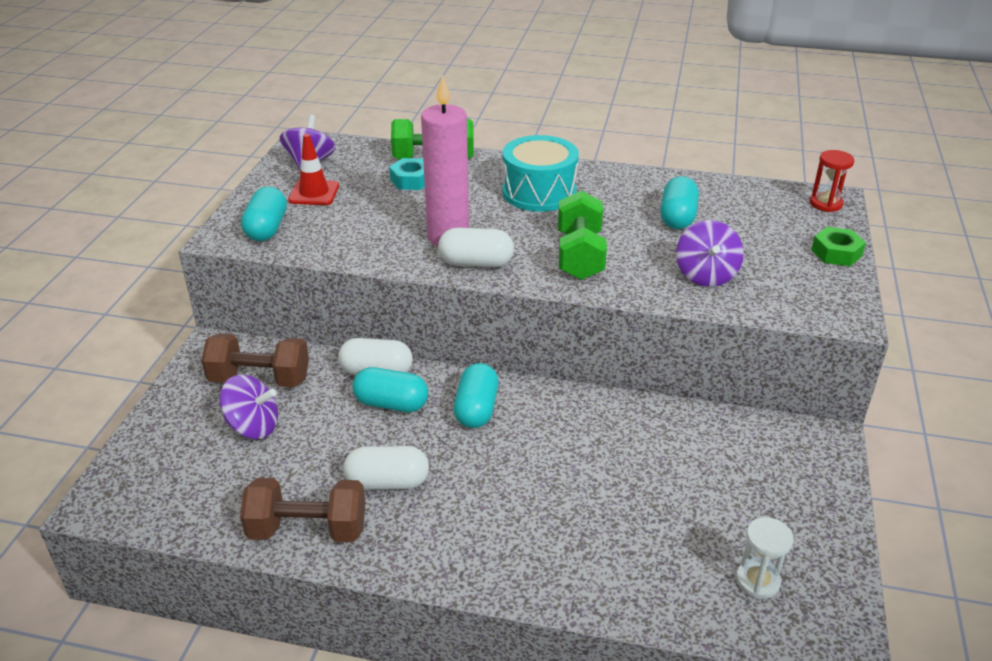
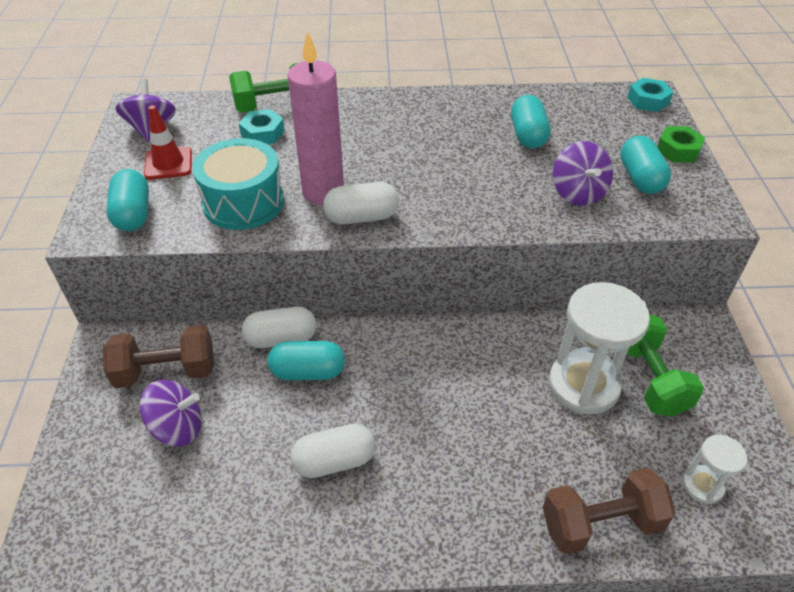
camera: 15 degrees left, 10 degrees up
brown dumbbell [240,478,365,542] -> brown dumbbell moved to [543,468,676,554]
turquoise capsule [454,363,499,428] -> turquoise capsule moved to [620,135,671,194]
turquoise drum [502,135,579,212] -> turquoise drum moved to [192,138,284,230]
green dumbbell [558,190,607,280] -> green dumbbell moved to [626,314,704,417]
red hourglass [810,150,854,212] -> turquoise nut [627,78,673,112]
none -> white hourglass [549,282,650,415]

